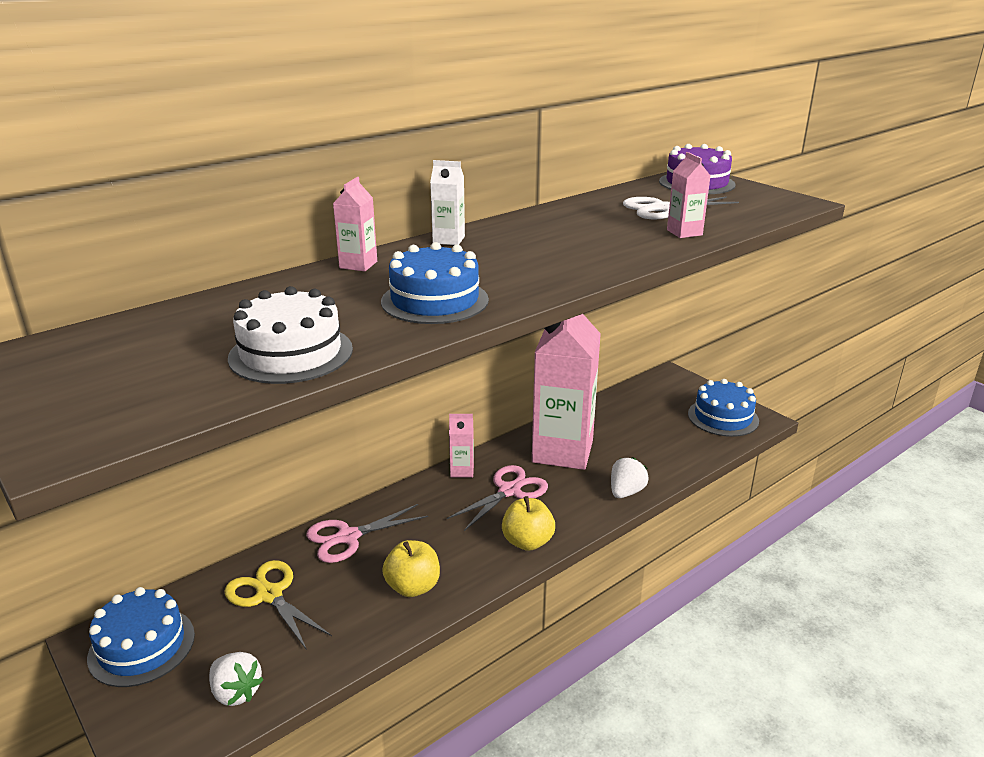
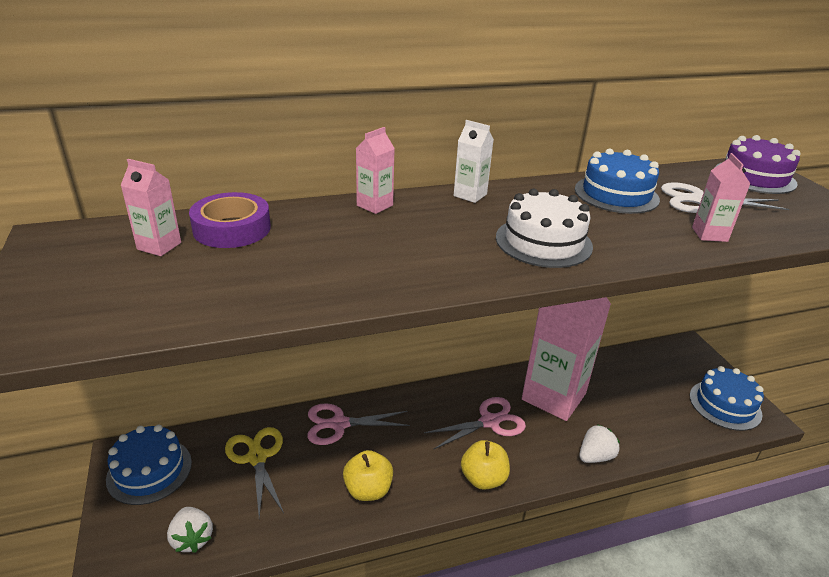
camera: 20 degrees right, 5 degrees up
white cake [228,286,353,384] -> white cake moved to [496,189,593,268]
blue cake [381,242,489,324] -> blue cake moved to [575,148,660,214]
pink carton [449,414,474,478] -> pink carton moved to [120,159,181,256]
none -> purple tape [189,192,271,248]

